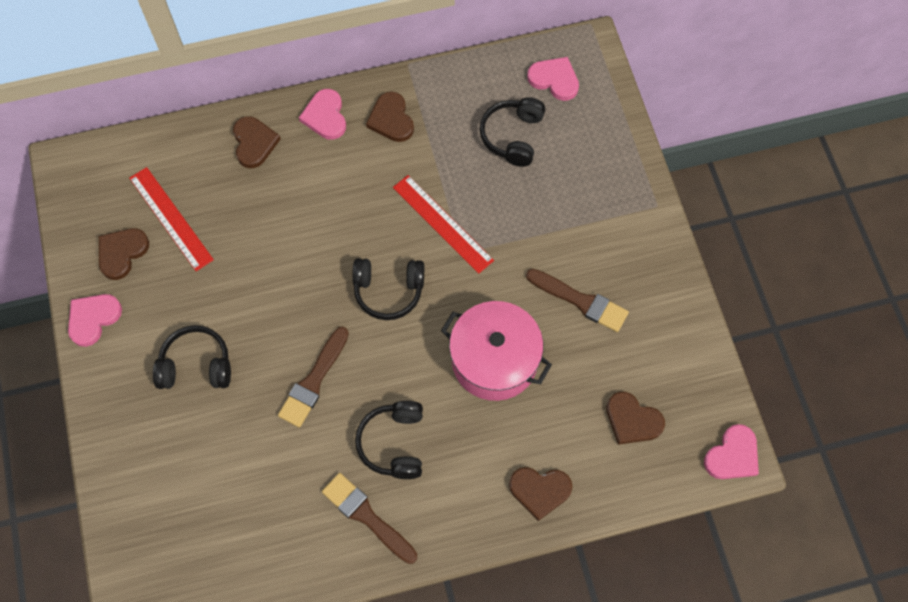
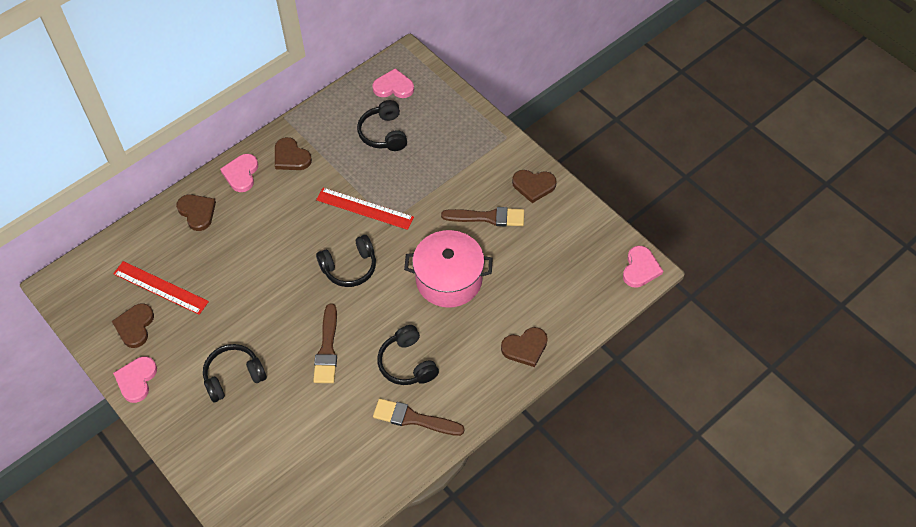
camera: 25 degrees left, 10 degrees down
pink heart [299,89,346,140] -> pink heart turned 45 degrees clockwise [220,154,258,192]
brown heart [606,392,665,445] -> brown heart moved to [512,170,557,203]

